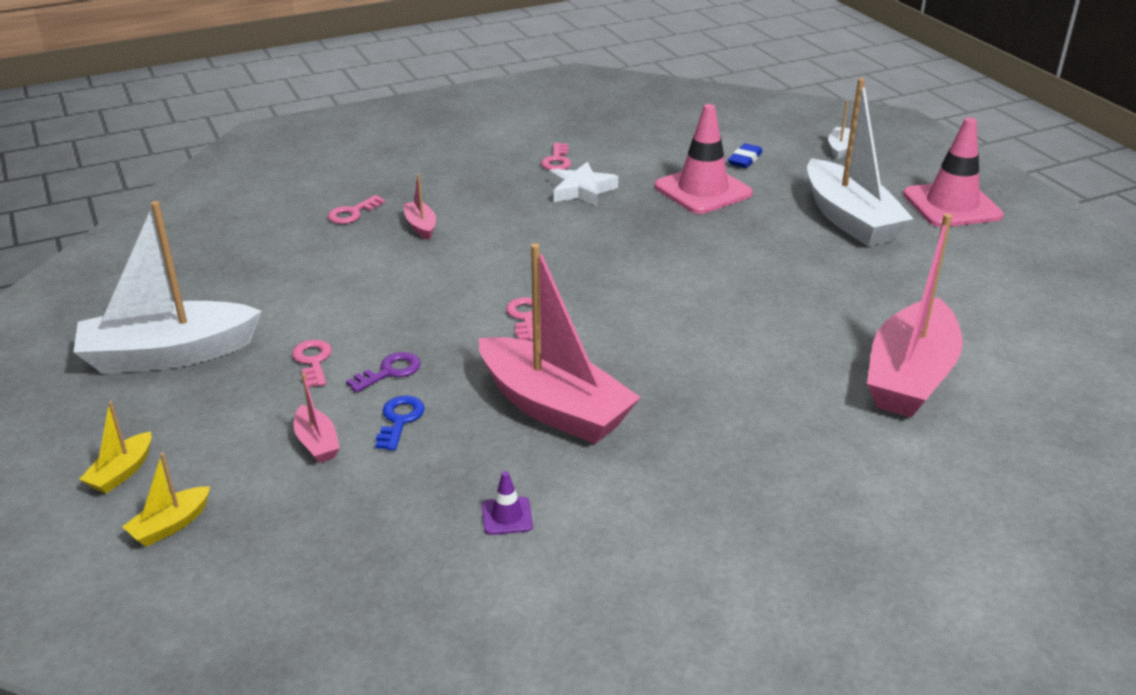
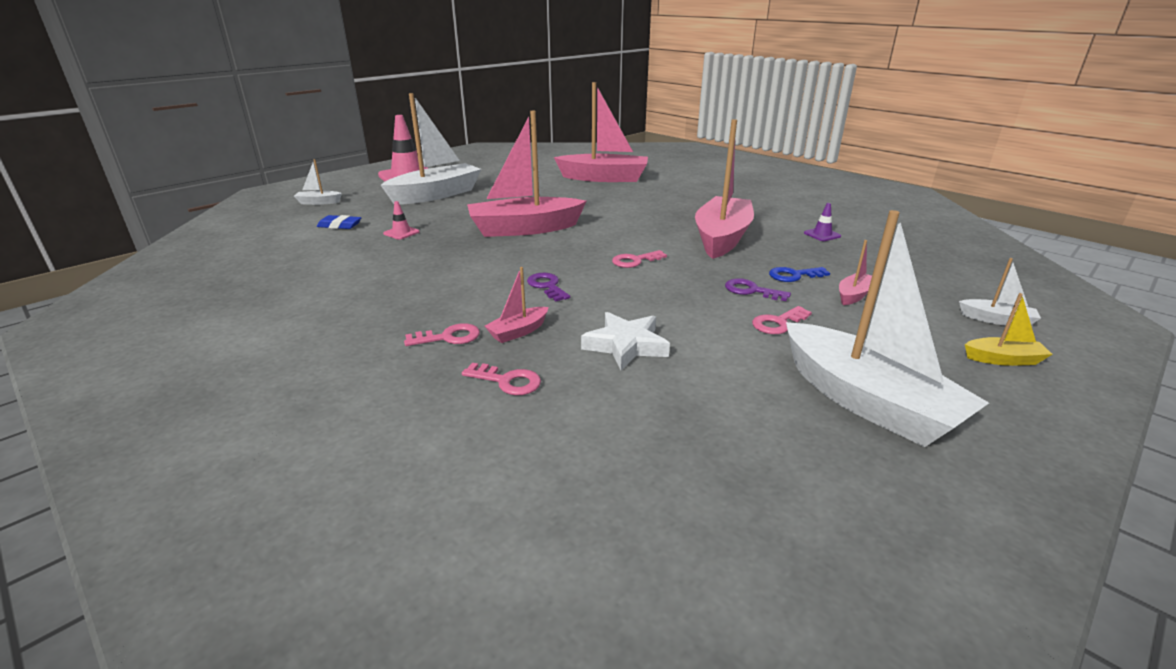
camera: 110 degrees left, 5 degrees down
yellow boat [122,453,210,547] -> white boat [959,258,1041,326]
pink key [541,143,571,170] -> pink key moved to [404,323,480,346]
white star [549,162,618,206] -> white star moved to [581,312,670,370]
pink traffic cone [655,104,753,214] -> pink traffic cone [383,201,419,240], size x0.42
none -> pink boat [467,111,586,237]
none -> purple key [527,273,570,301]

